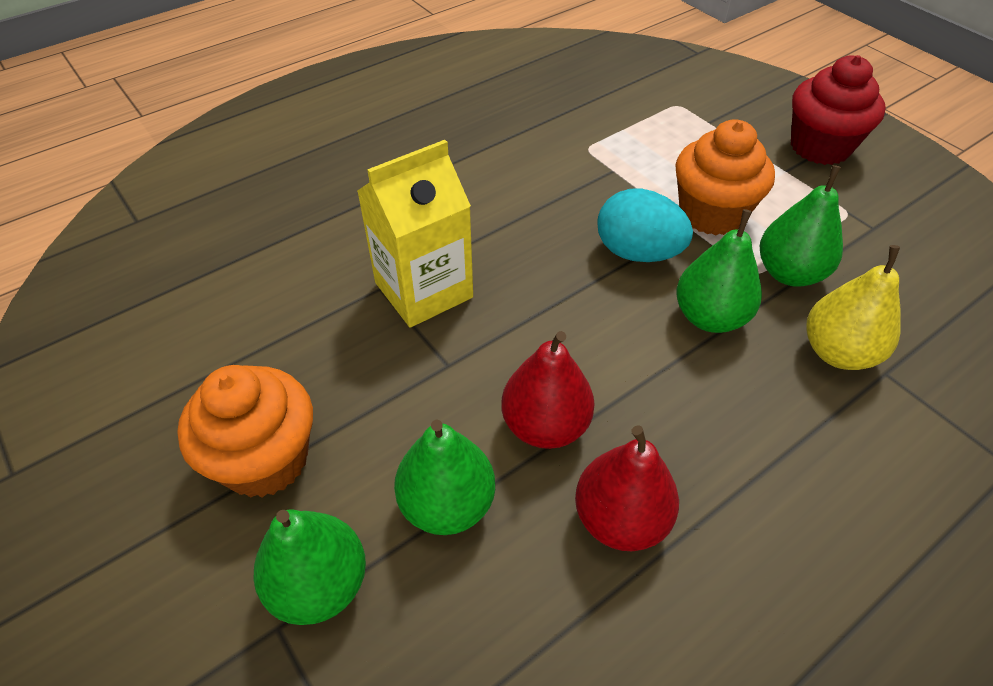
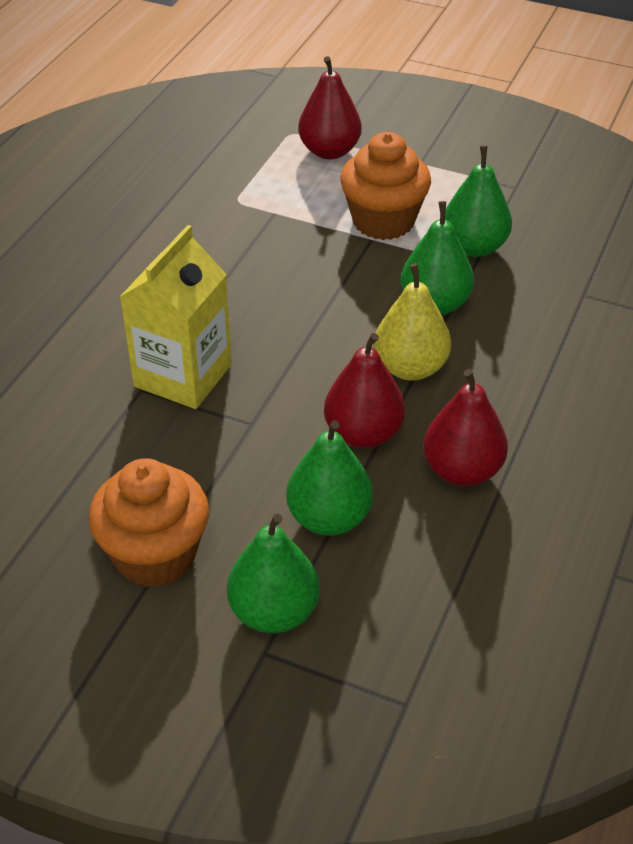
camera: 30 degrees left, 5 degrees down
turquoise egg [597,189,693,262] -> none
red cupcake [791,55,886,165] -> none
yellow pear [807,245,901,370] -> yellow pear moved to [374,263,451,381]
none -> red pear [298,56,362,159]

